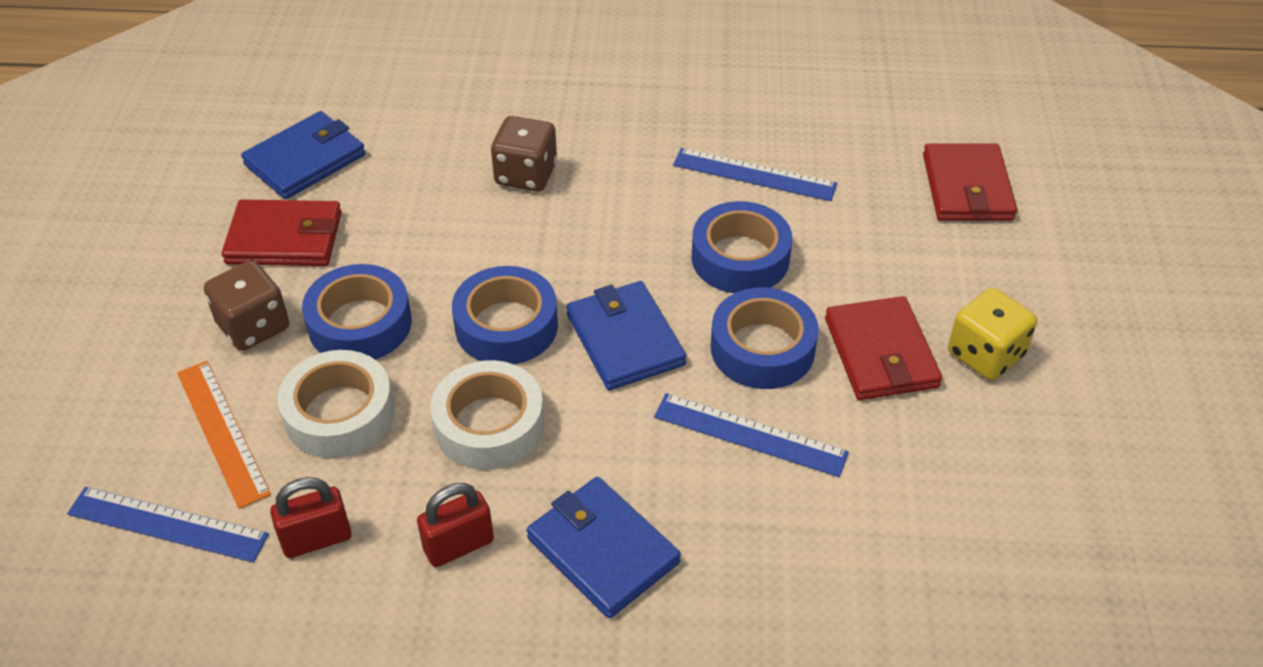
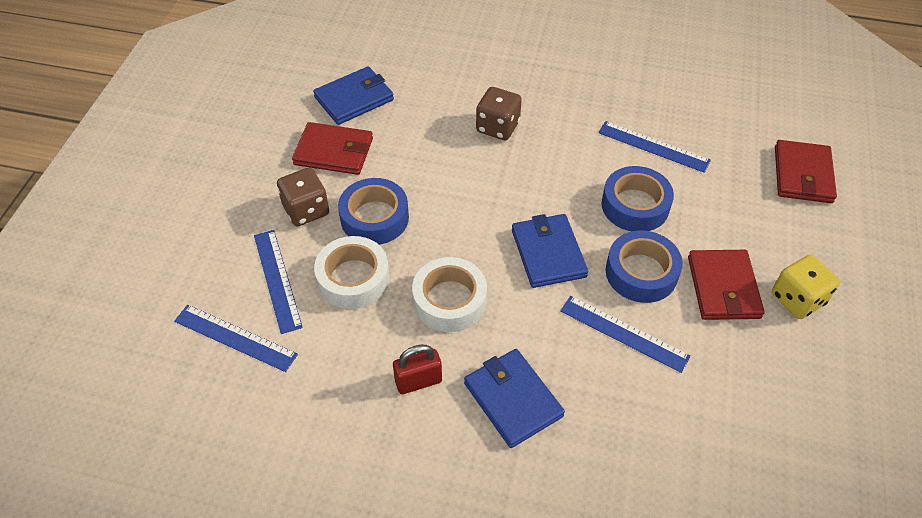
camera: 10 degrees right, 5 degrees up
orange ruler [177,361,271,509] -> blue ruler [254,230,303,334]
red padlock [270,477,352,558] -> none
blue tape [452,266,558,364] -> none

